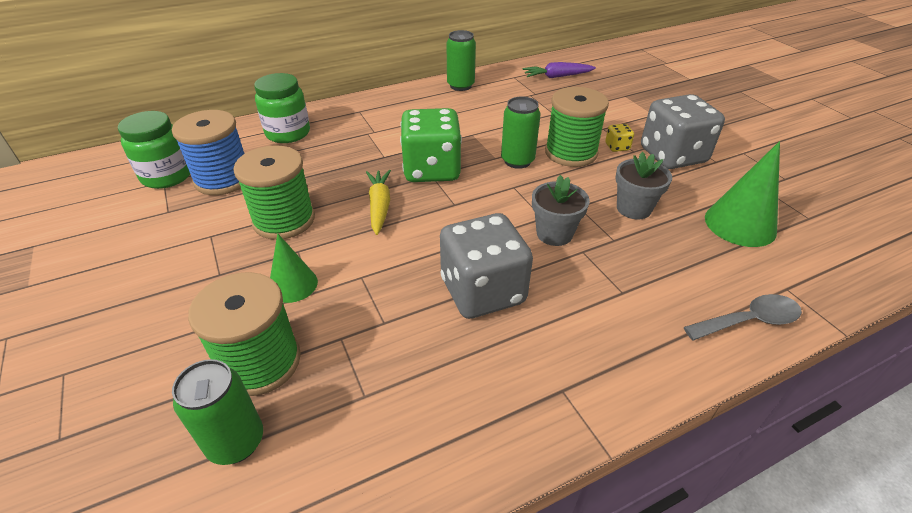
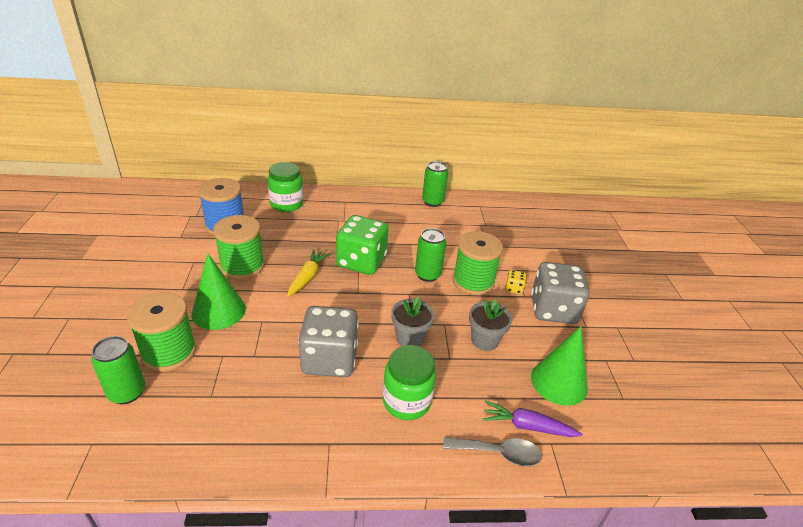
camera: 20 degrees right, 5 degrees down
green jar [118,111,190,189] -> green jar moved to [383,345,436,420]
green cone [270,233,318,303] -> green cone [192,253,246,330], size x1.58
purple carrot [523,62,596,78] -> purple carrot moved to [483,401,583,437]

